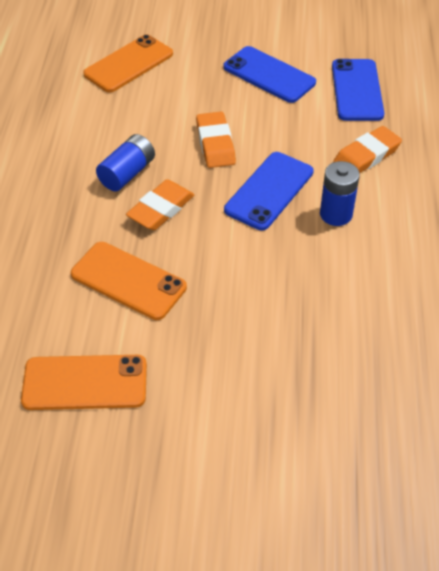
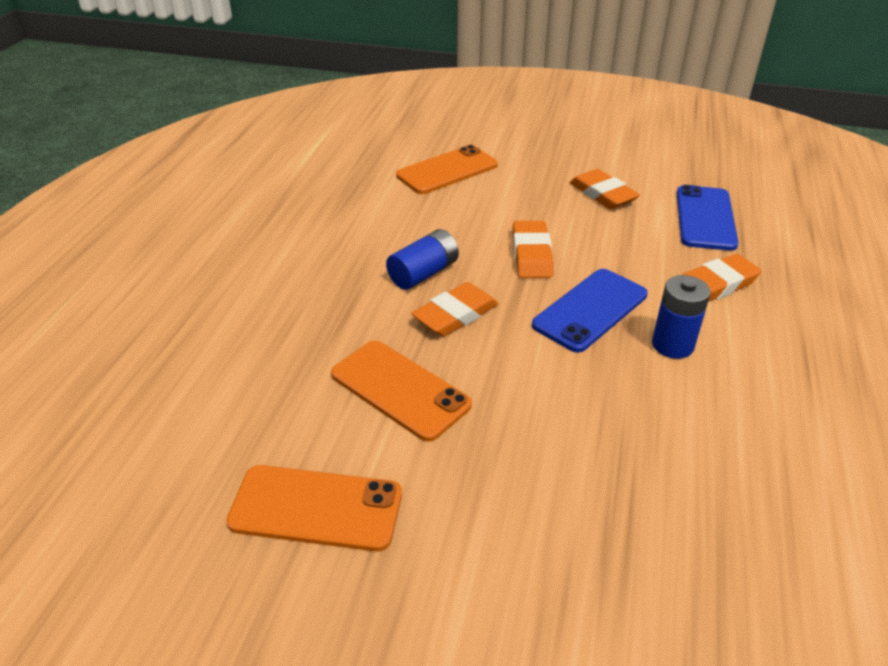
camera: 10 degrees right, 10 degrees down
blue phone [223,46,316,103] -> orange eraser [570,169,640,209]

